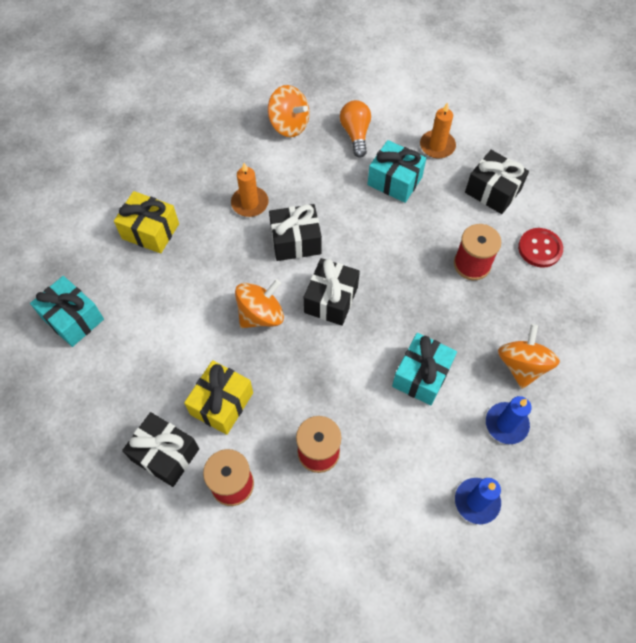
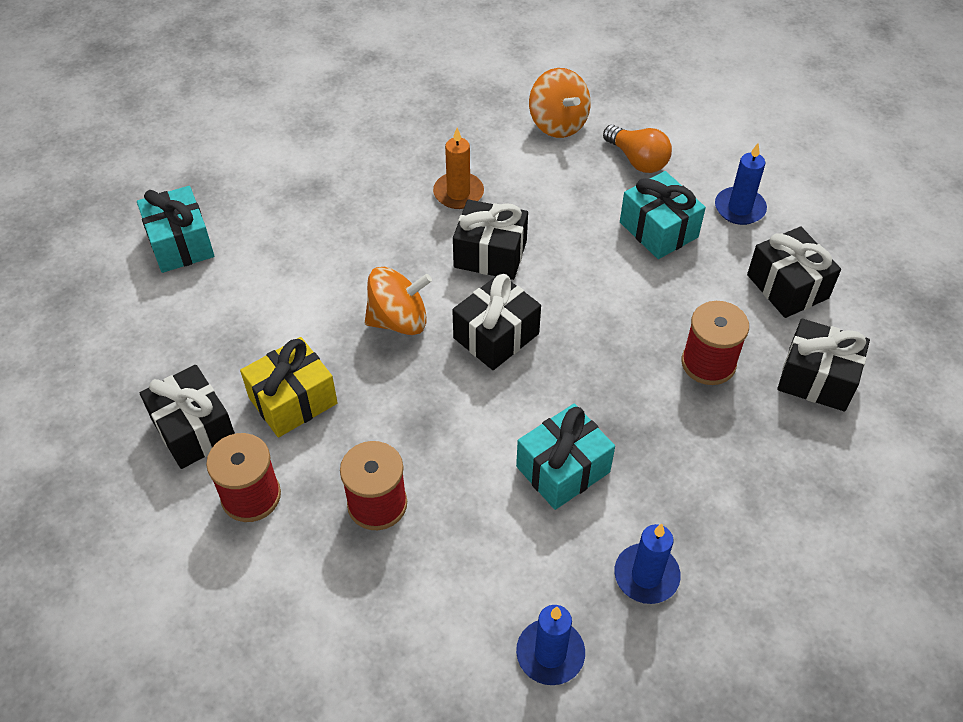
camera: 25 degrees right, 10 degrees down
yellow gift [114,191,179,253] -> none
orange light bulb [340,100,371,158] -> orange light bulb turned 120 degrees clockwise [603,125,672,173]
orange candle [420,102,456,158] -> blue candle [715,143,767,225]
orange spinning top [498,324,560,389] -> none
red button [518,228,563,268] -> black gift [777,319,870,411]

